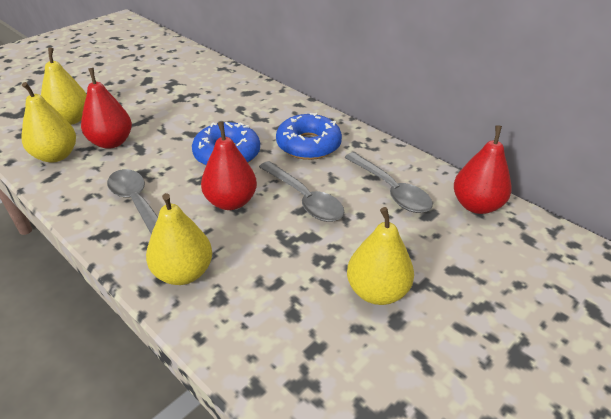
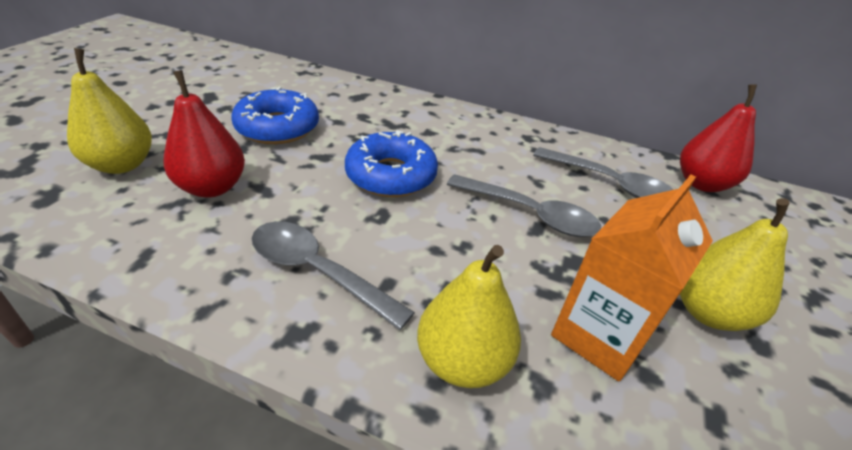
camera: 25 degrees left, 0 degrees up
yellow pear [21,82,76,163] -> none
red pear [201,122,257,210] -> none
blue donut [276,113,342,160] -> blue donut moved to [231,87,319,144]
none -> orange carton [551,175,713,382]

